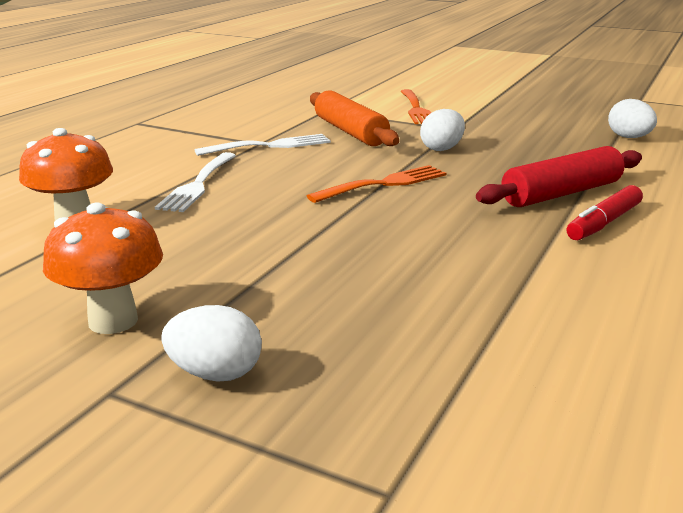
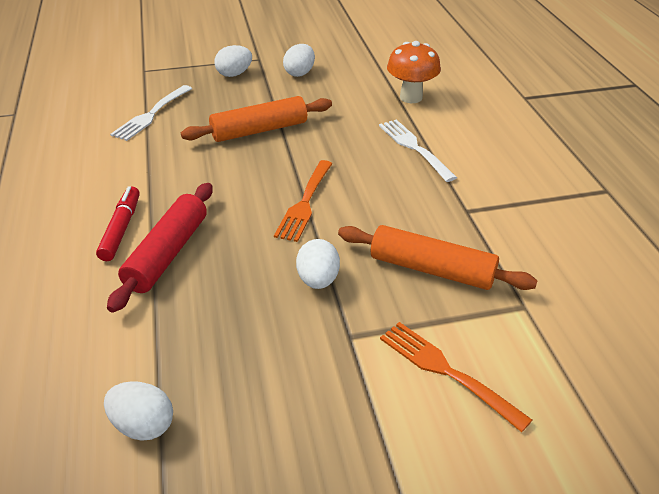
camera: 140 degrees right, 15 degrees up
orange mushroom [43,203,163,334] -> white egg [283,44,315,77]
white fork [194,134,331,156] -> white fork moved to [110,85,192,141]
none -> orange rolling pin [181,96,332,142]

